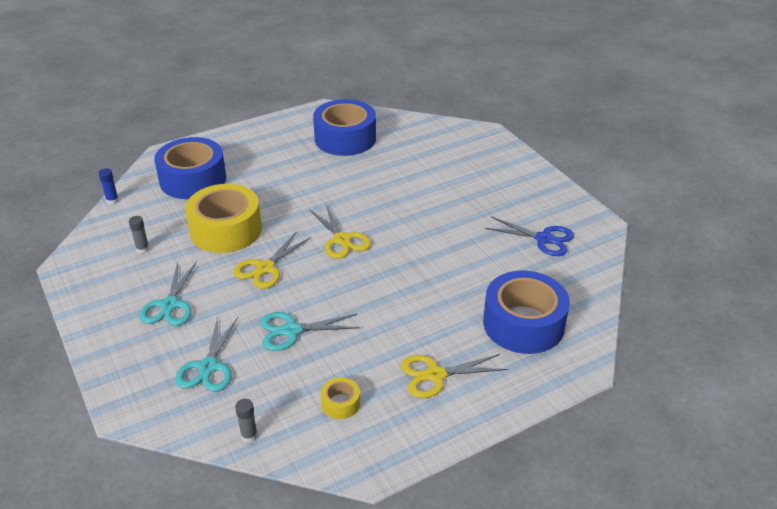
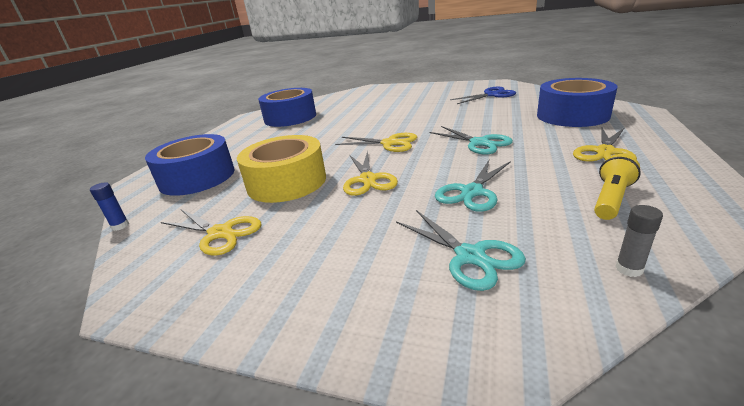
camera: 40 degrees left, 10 degrees down
grey glue stick [129,216,149,253] -> yellow scissors [161,210,262,256]
turquoise scissors [139,261,197,326] -> turquoise scissors moved to [429,126,513,155]
yellow tape [321,378,360,419] -> yellow flashlight [594,154,641,220]

